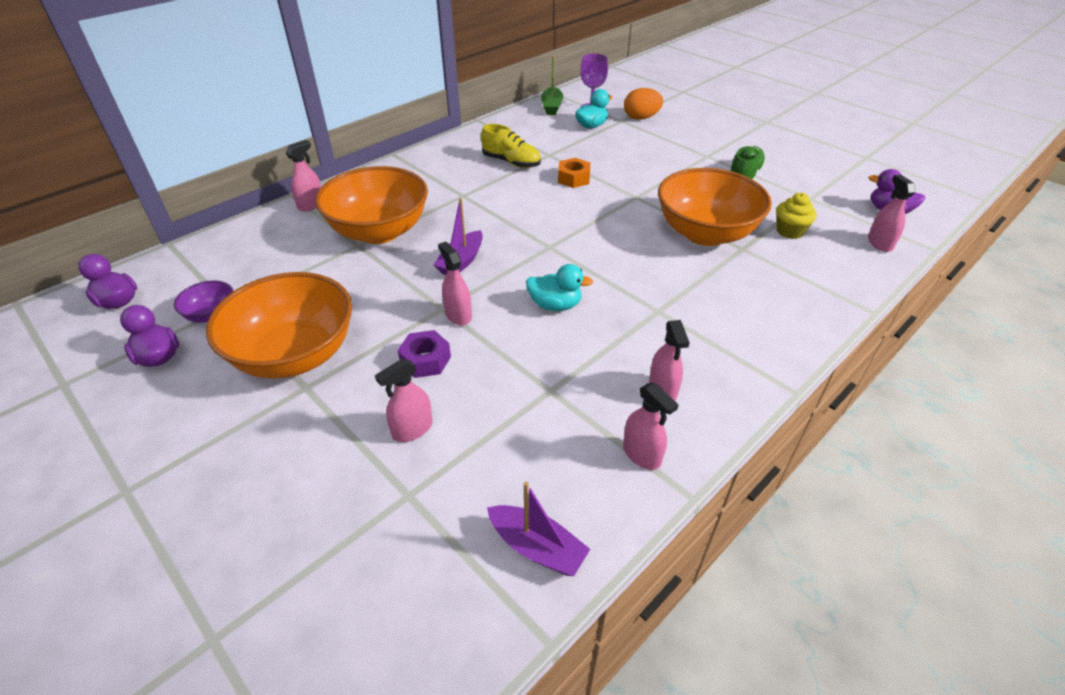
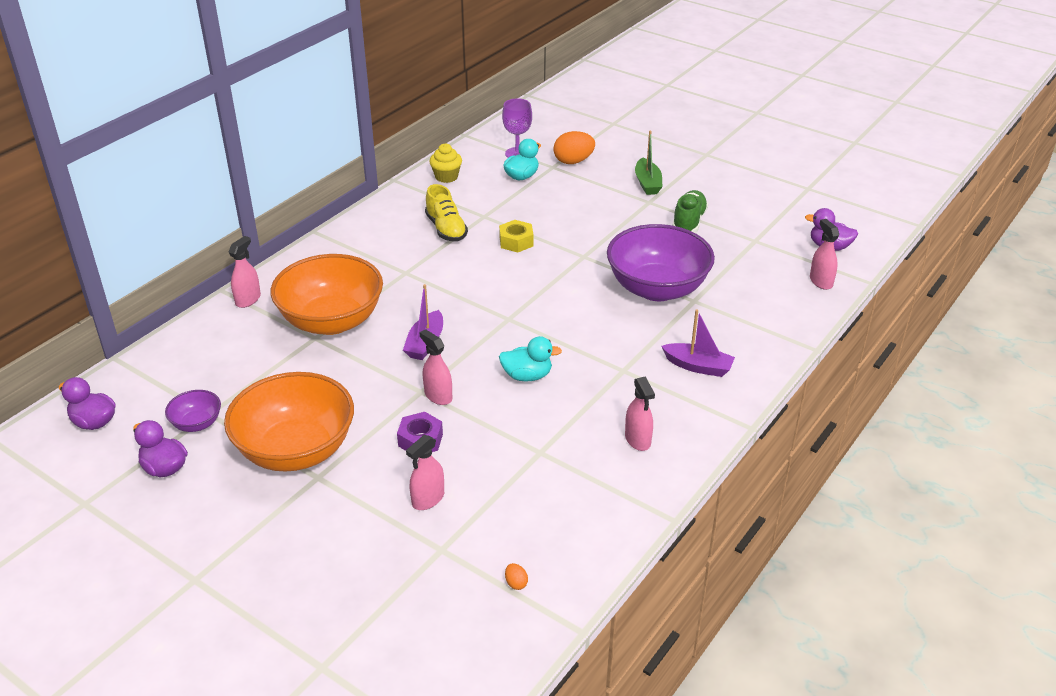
camera: 10 degrees left, 5 degrees down
yellow shoe [481,124,541,168] -> yellow shoe turned 45 degrees clockwise [425,184,468,242]
purple boat [487,482,590,576] -> purple boat moved to [662,310,735,377]
green boat [541,55,564,115] -> green boat moved to [635,131,663,195]
orange nut [558,158,590,188] -> yellow nut [499,220,533,253]
pink spray bottle [623,383,678,470] -> none
orange bowl [658,168,772,246] -> purple bowl [607,224,715,301]
yellow cupcake [776,193,817,239] -> yellow cupcake moved to [429,144,462,183]
none -> orange egg [505,563,528,590]

